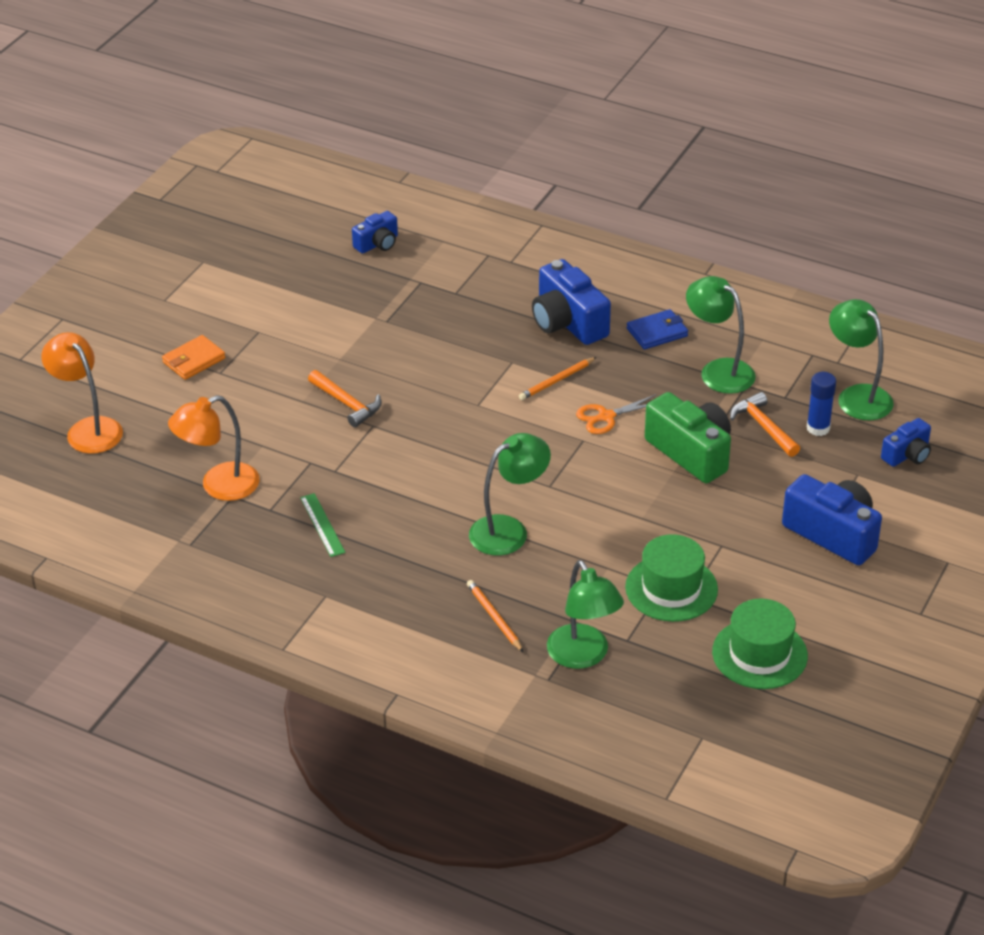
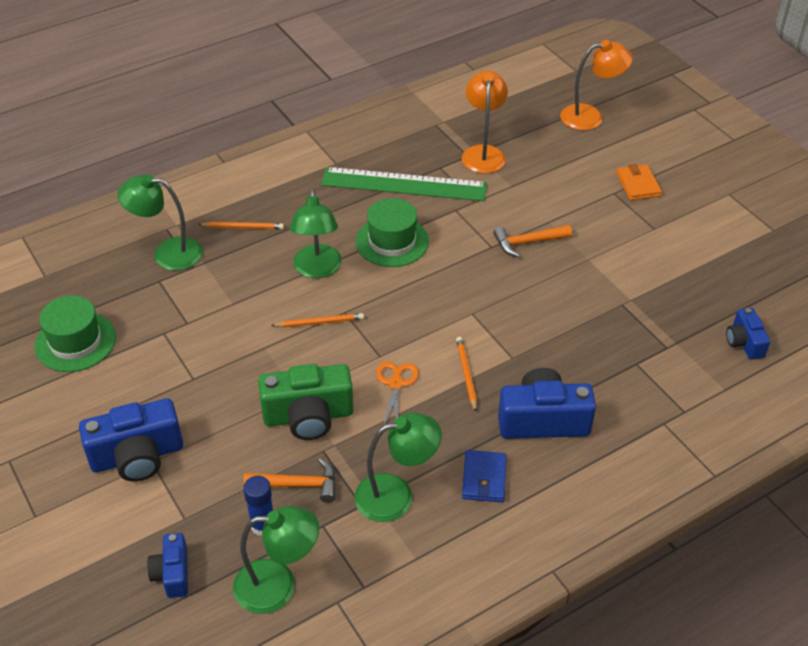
camera: 120 degrees right, 5 degrees up
green ruler [300,493,345,557] -> green ruler [321,167,487,201], size x2.26
green hat [625,534,718,622] -> green hat moved to [356,198,429,267]
none -> orange pencil [271,313,364,328]

